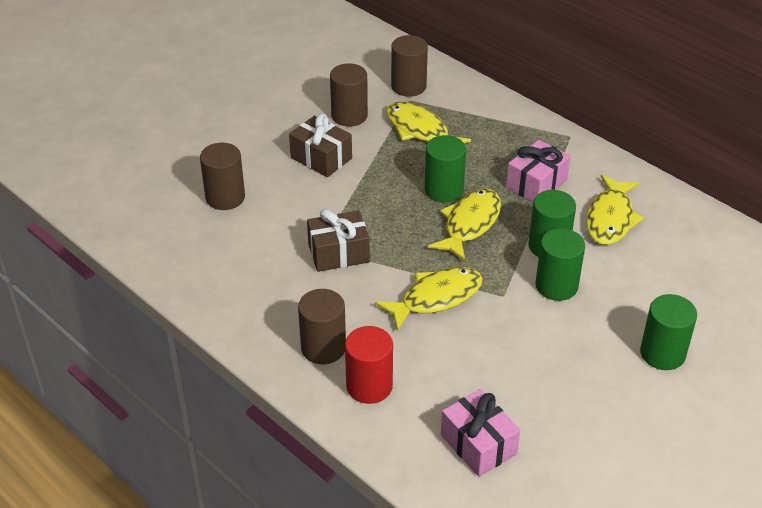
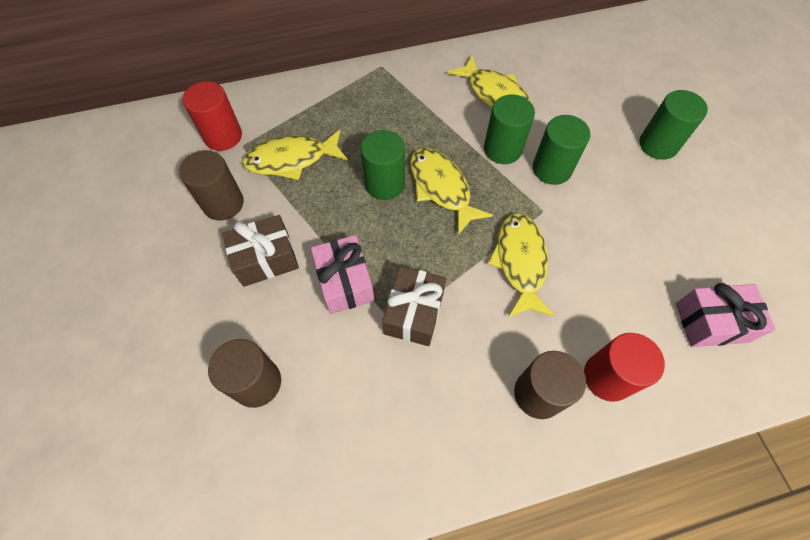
camera: 60 degrees left, 20 degrees up
brown cylinder [391,35,428,97] -> red cylinder [183,81,242,151]
pink gift [506,140,571,202] -> pink gift moved to [311,235,374,314]

